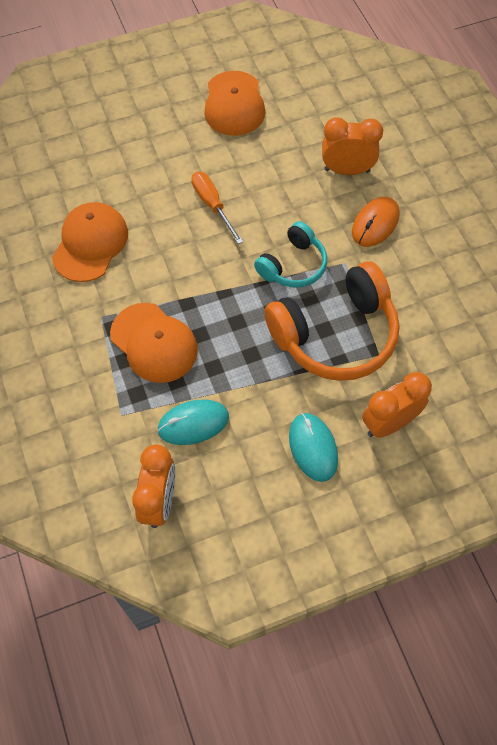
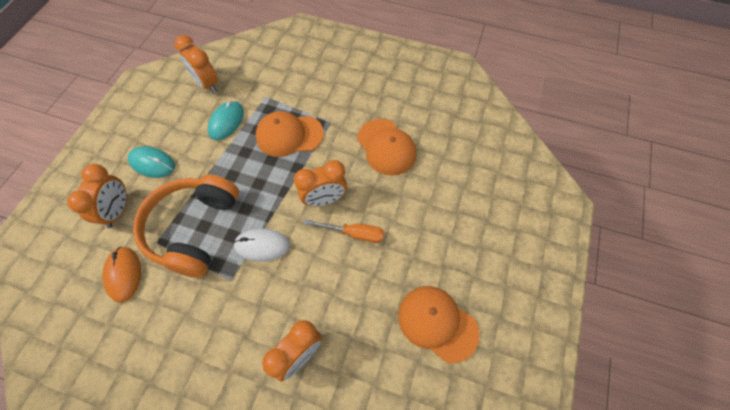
camera: 130 degrees right, 0 degrees up
turquoise headphones [254,221,327,288] -> white mouse [233,229,290,262]
orange mouse [352,197,400,247] -> orange mouse moved to [102,247,141,303]
none -> orange clock [294,160,347,207]

